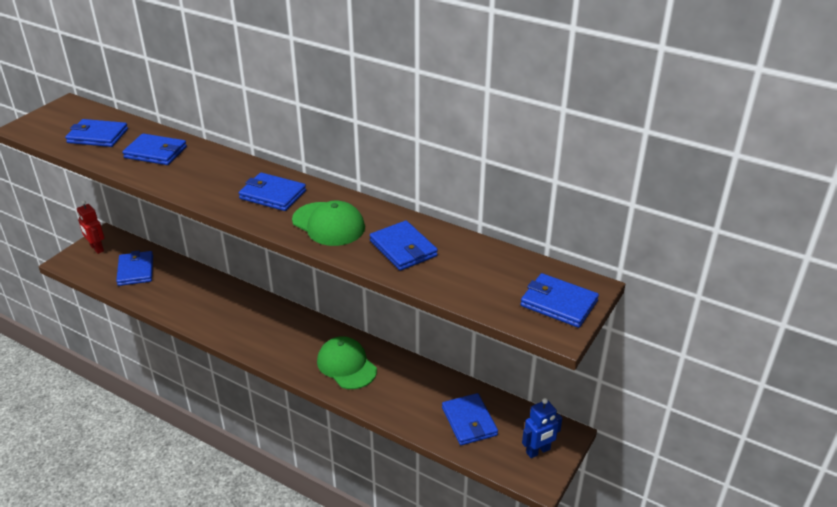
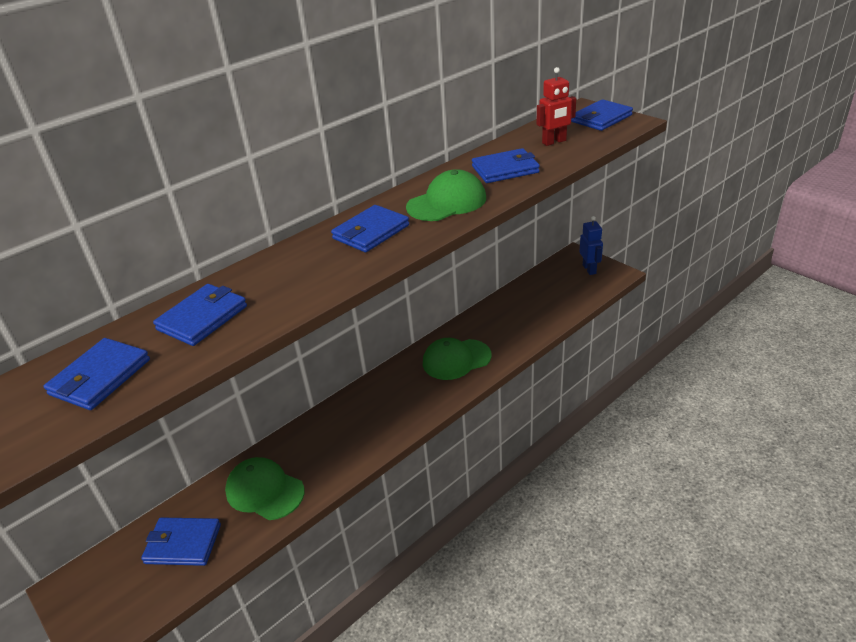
camera: 70 degrees left, 0 degrees up
red robot [77,200,104,254] -> red robot moved to [536,67,576,146]
blue wallet [442,393,498,445] -> none
none -> green cap [225,457,304,520]

